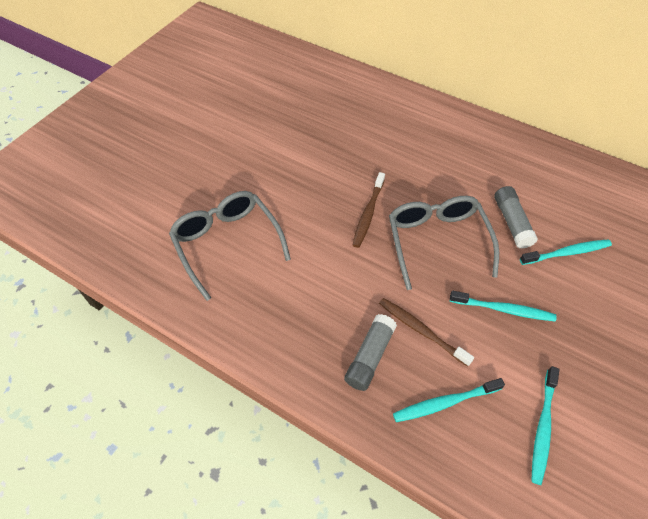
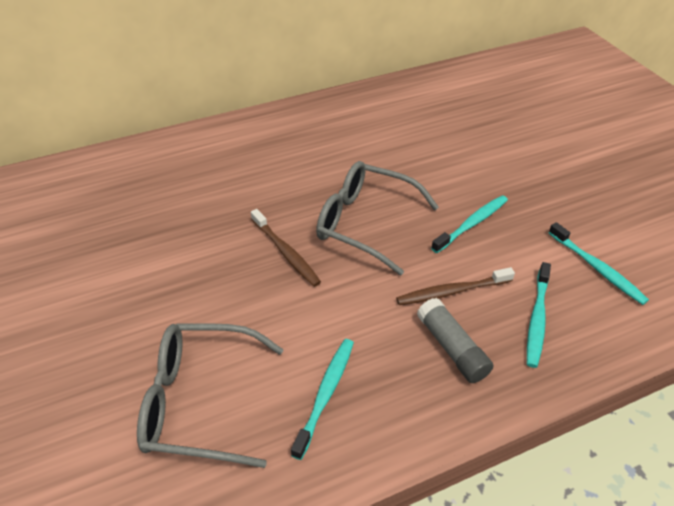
camera: 55 degrees left, 10 degrees down
grey glue stick [494,186,538,249] -> none
turquoise toothbrush [520,239,612,265] -> turquoise toothbrush moved to [291,339,354,460]

